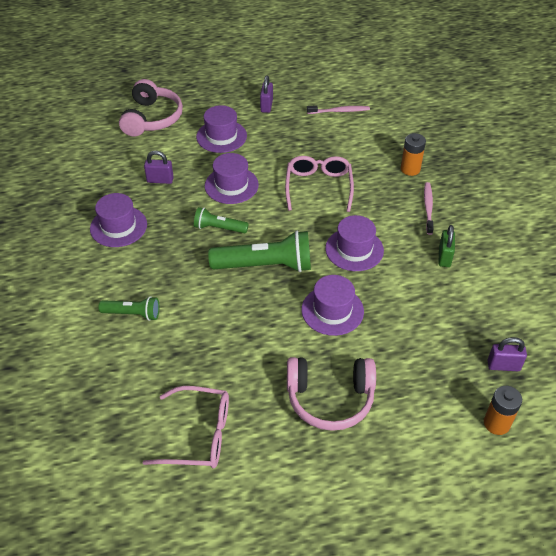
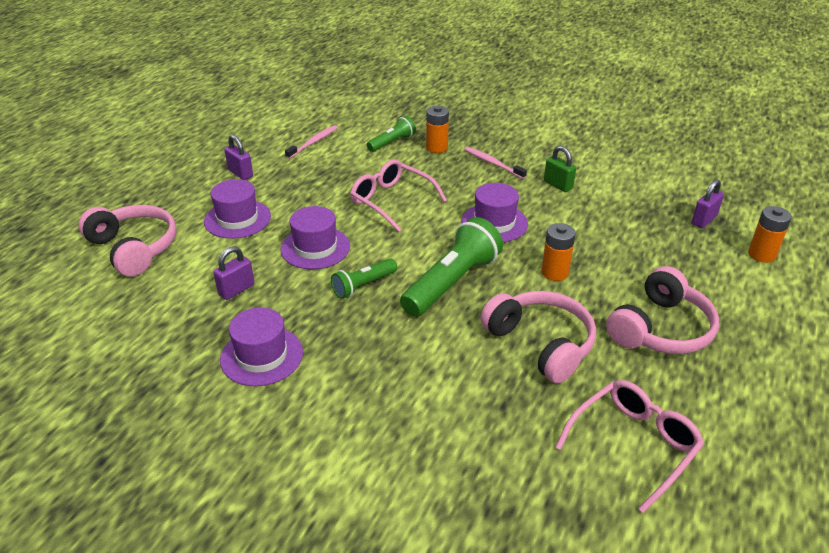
camera: 50 degrees left, 10 degrees down
green flashlight [98,296,159,321] -> green flashlight moved to [367,116,416,152]
purple hat [301,275,364,336] -> orange battery [541,223,576,281]
none -> pink headphones [480,291,596,384]

